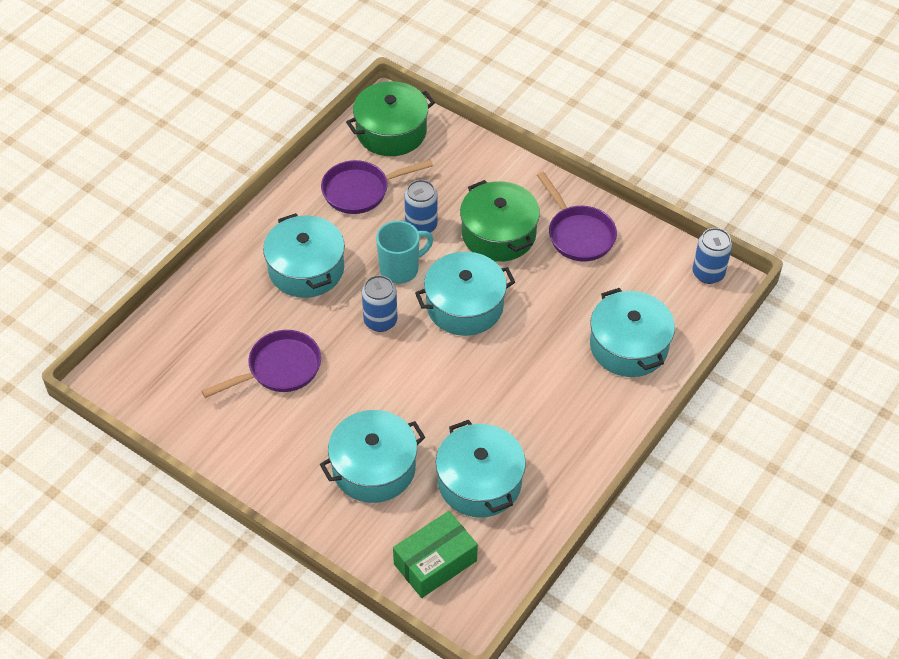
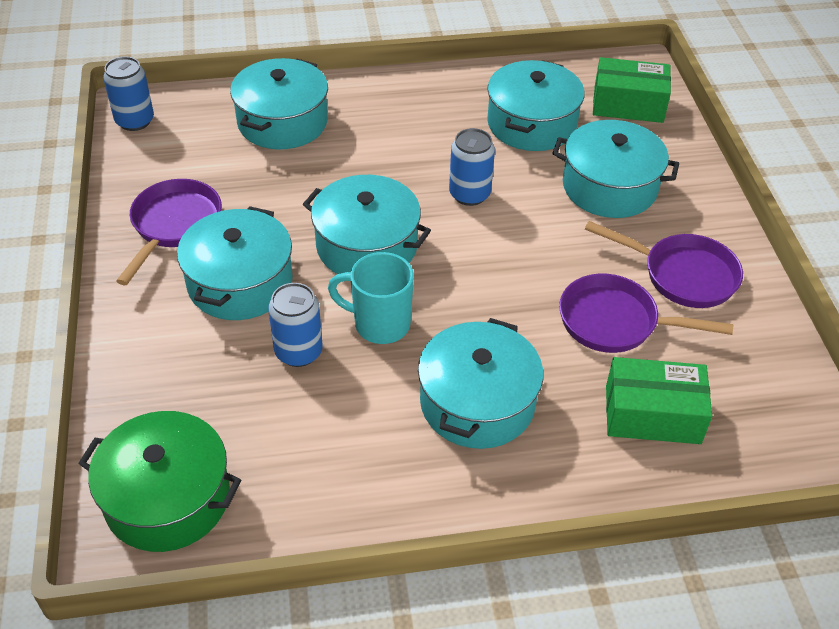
camera: 135 degrees left, 5 degrees down
purple pan [321,159,433,214] -> purple pan moved to [585,221,743,308]
blue can [362,275,397,332] -> blue can moved to [449,128,495,206]
green pot [460,180,540,262] -> turquoise pot [177,206,293,320]
none -> green box [606,357,712,444]

